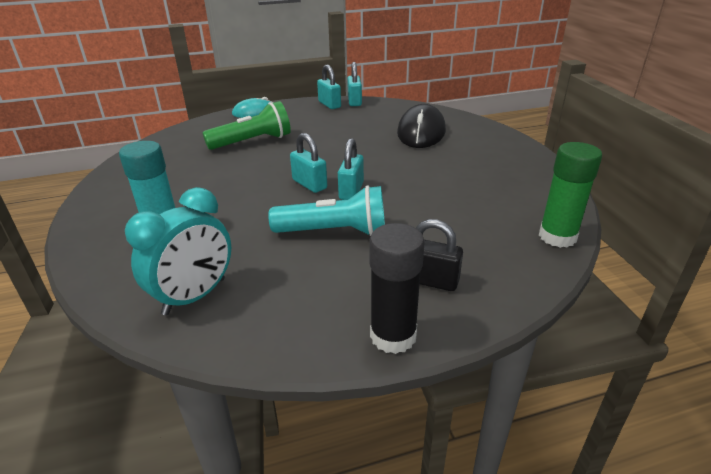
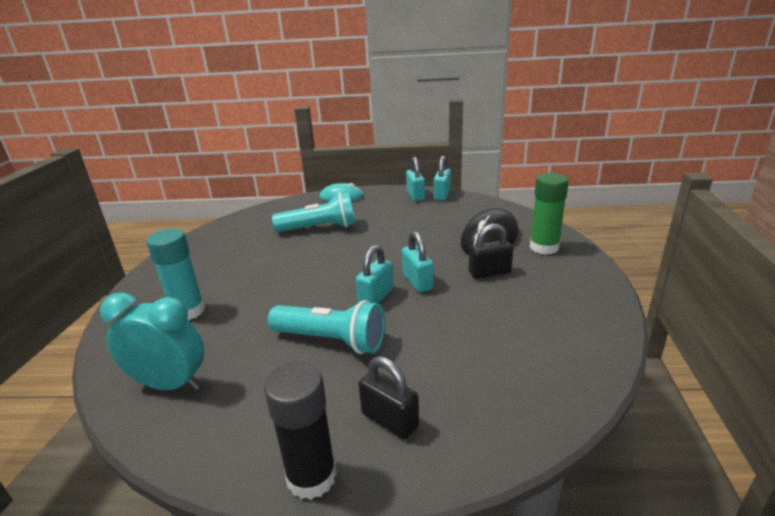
camera: 20 degrees right, 5 degrees down
turquoise clock [125,187,231,316] -> turquoise clock turned 135 degrees counterclockwise [100,292,204,390]
green flashlight [203,101,291,150] -> turquoise flashlight [272,192,356,232]
turquoise padlock [290,133,327,193] -> turquoise padlock moved to [402,231,434,292]
green glue stick [539,142,602,248] -> green glue stick moved to [530,173,569,255]
none -> black padlock [469,224,513,279]

